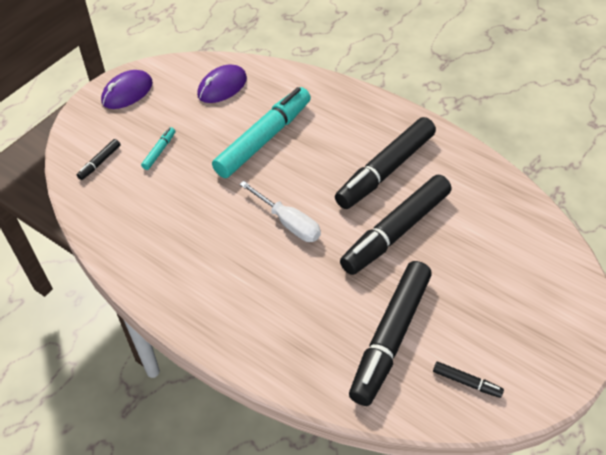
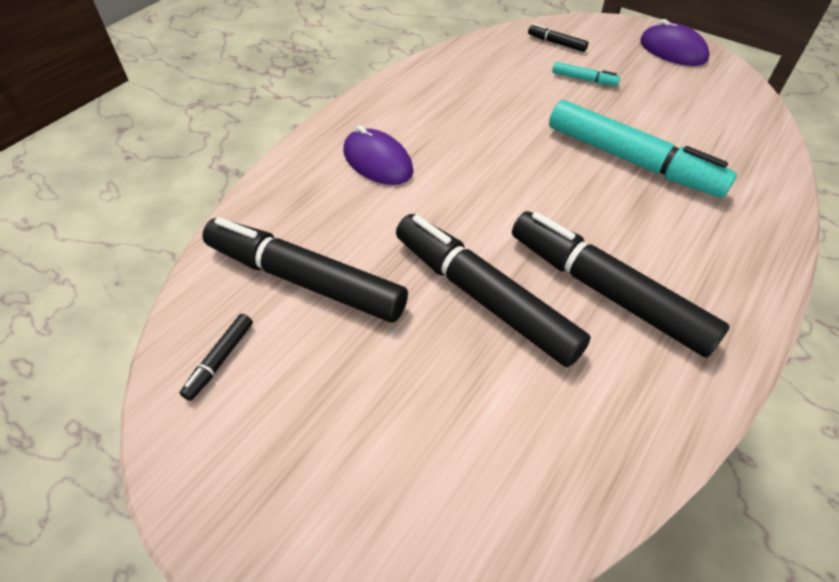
camera: 90 degrees right, 0 degrees up
purple mouse [197,64,247,103] -> purple mouse moved to [343,125,414,185]
white screwdriver [239,181,321,242] -> none

